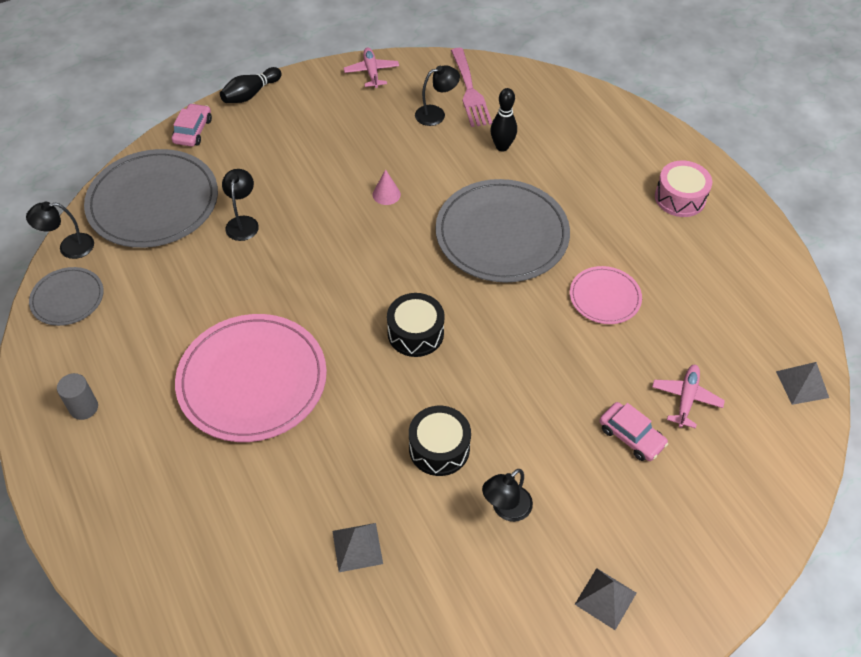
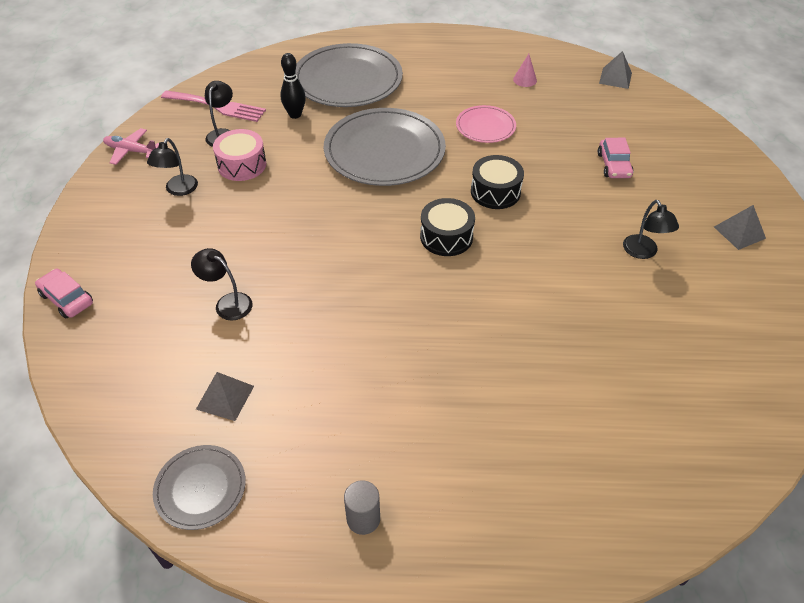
camera: 60 degrees left, 5 degrees down
black lamp [26,202,94,259] -> black lamp moved to [147,138,198,196]
grey plate [84,149,218,248] -> grey plate moved to [295,43,403,107]
pink plate [175,314,327,442] -> none
black bowling pin [220,67,282,103] -> none
grey pyramid [333,523,383,572] -> grey pyramid moved to [196,372,254,421]
pink cone [373,169,401,205] -> pink cone moved to [513,54,537,87]
black drum [409,406,471,476] -> black drum moved to [471,155,524,209]
pink car [599,402,668,461] -> pink car turned 105 degrees clockwise [598,138,633,178]
pink plane [652,365,725,429] -> none
pink drum [655,161,712,217] -> pink drum moved to [213,129,266,181]

